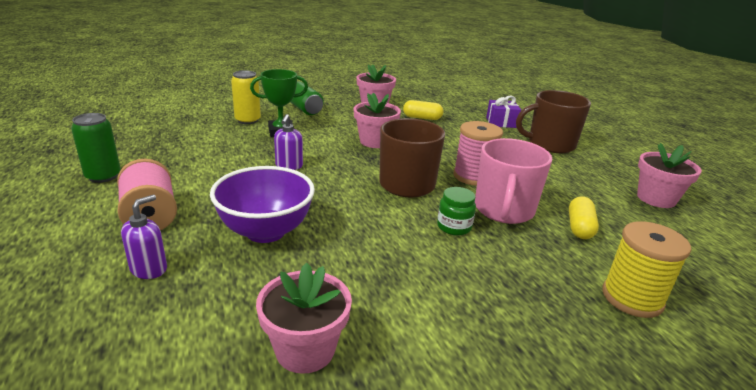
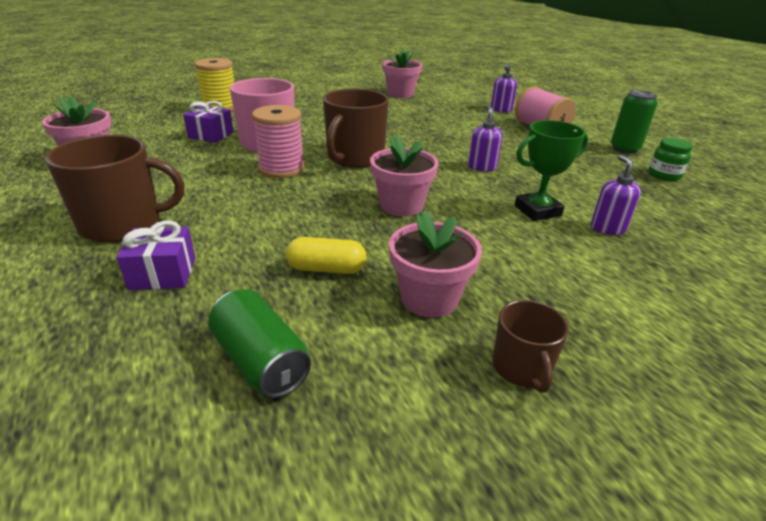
camera: 175 degrees right, 5 degrees up
purple bowl [210,166,315,243] -> none
yellow can [231,70,261,124] -> purple soap dispenser [591,154,641,235]
green can [290,81,324,115] -> green can moved to [208,289,311,398]
green jar [437,187,476,236] -> green jar moved to [648,138,693,181]
yellow capsule [569,196,599,239] -> purple gift [183,101,234,143]
none -> brown mug [492,300,569,393]

